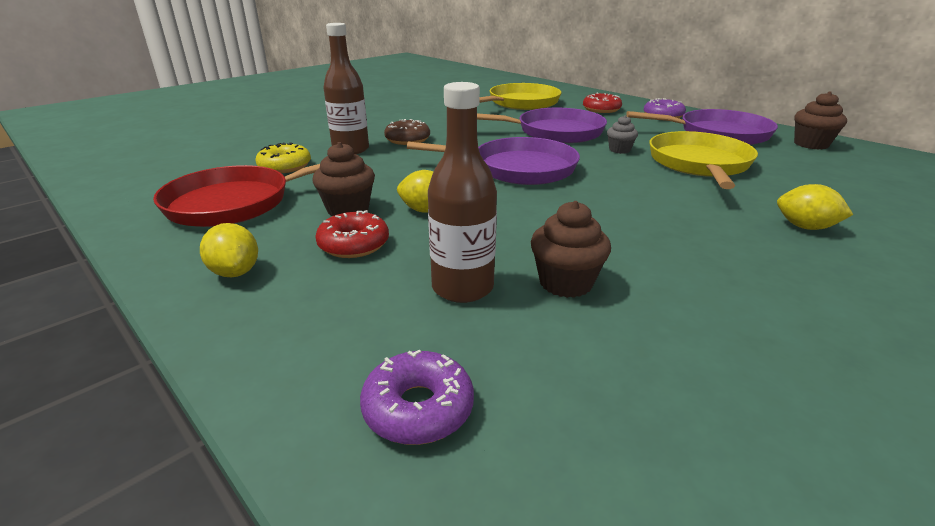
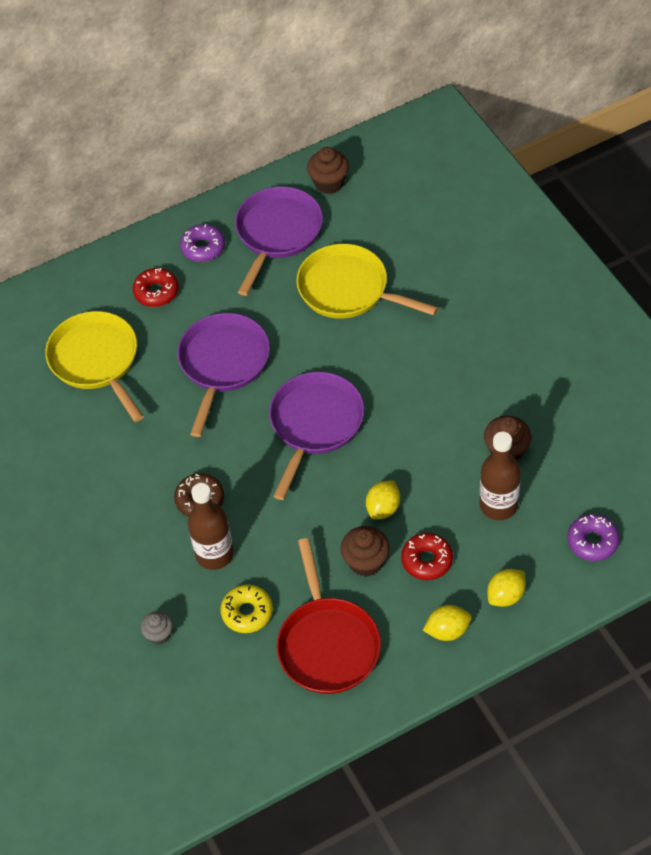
camera: 70 degrees left, 25 degrees up
grey cupcake [607,115,638,154] -> grey cupcake moved to [141,611,173,645]
yellow lemon [777,184,853,230] -> yellow lemon moved to [487,569,526,607]

